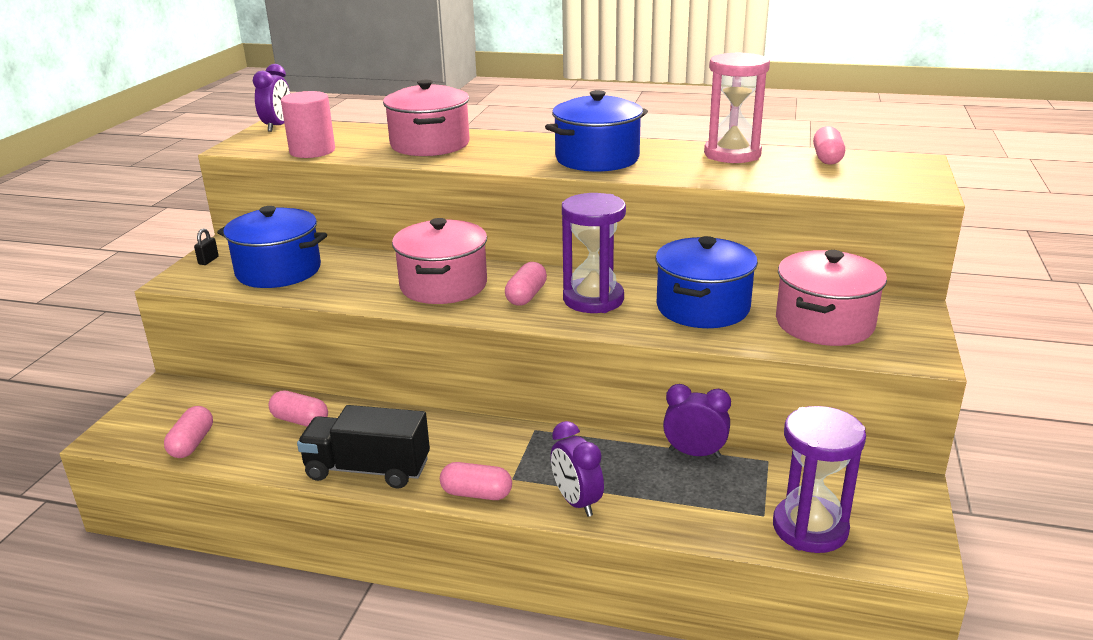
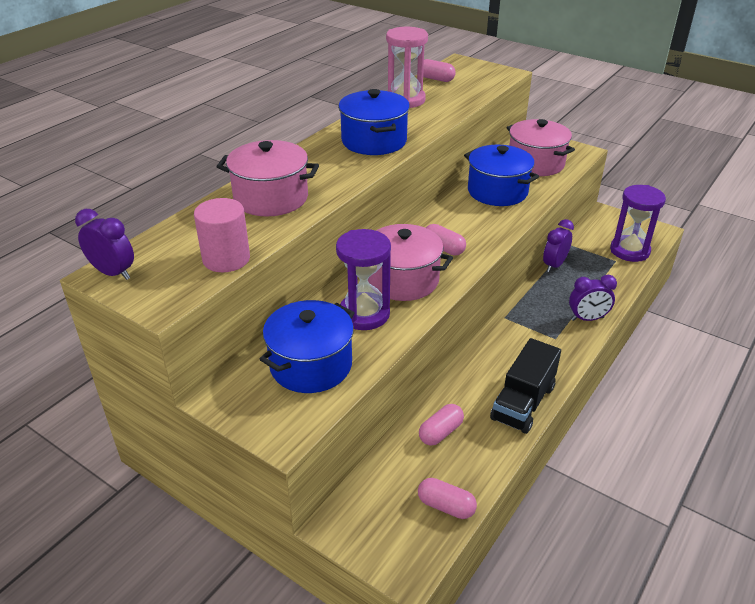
camera: 70 degrees left, 10 degrees up
black padlock [194,228,219,265] -> none
pink capsule [440,462,512,500] -> none
purple hourglass [562,193,626,313] -> purple hourglass moved to [336,229,391,330]

